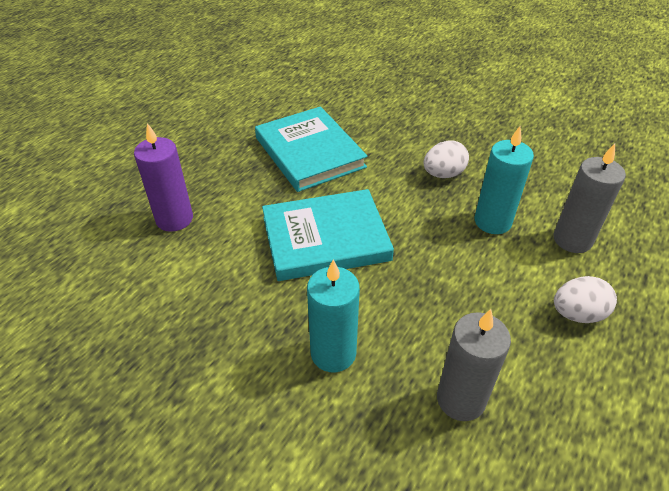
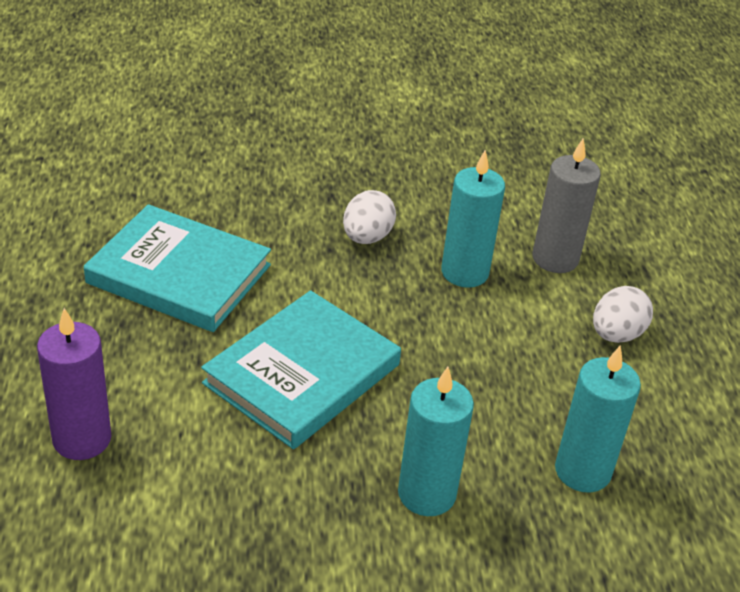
camera: 40 degrees left, 5 degrees down
grey candle [437,309,511,421] -> turquoise candle [555,346,641,493]

